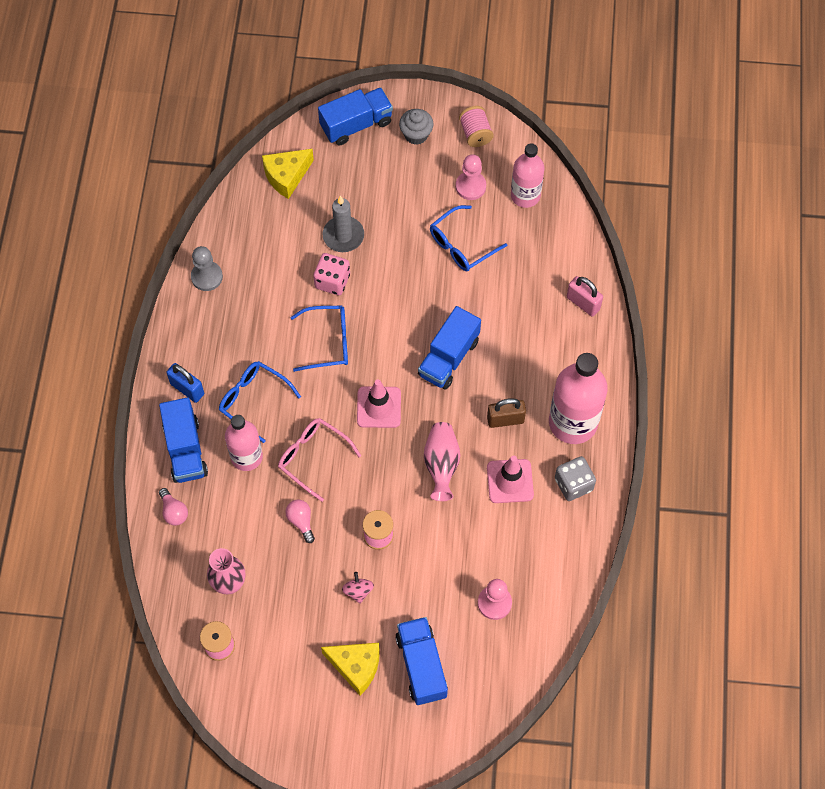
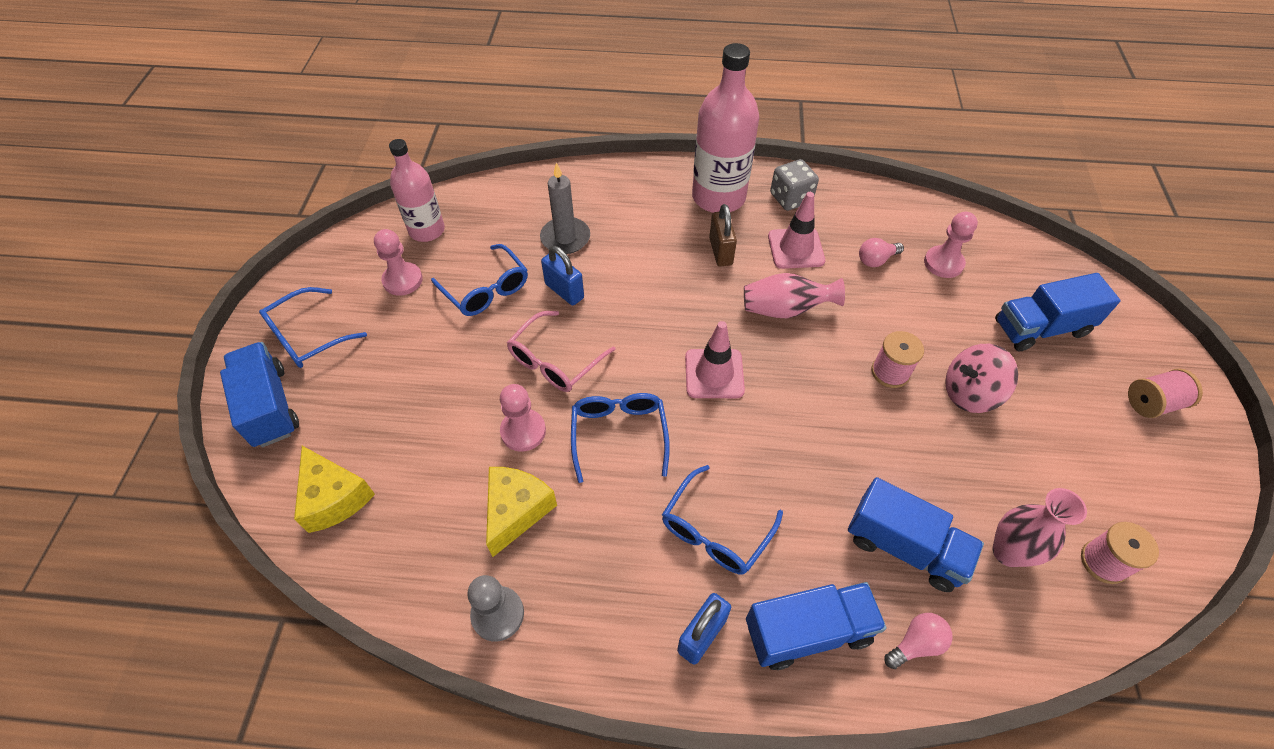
camera: 90 degrees left, 10 degrees down
pink bottle [225,415,263,471] -> none
pink glasses [278,418,361,502] -> pink glasses moved to [507,311,616,392]
pink light bulb [285,500,315,543] -> pink light bulb moved to [859,238,904,267]
pink dice [313,253,350,295] -> pink pawn [500,384,546,452]
yellow cheese [321,643,380,695] -> yellow cheese moved to [486,467,557,557]
grey candle [323,196,364,252] -> grey candle moved to [540,162,590,254]
pink spinning top [342,572,374,604] -> pink spinning top [945,344,1018,413], size x1.70
grey cupcake [399,109,434,145] -> blue glasses [259,287,367,368]
blue truck [418,306,481,389] -> blue truck moved to [848,477,984,592]
pink spool [459,106,494,147] -> pink spool moved to [1128,368,1203,418]
pink padlock [567,276,603,317] -> none
none -> blue padlock [541,246,584,306]

